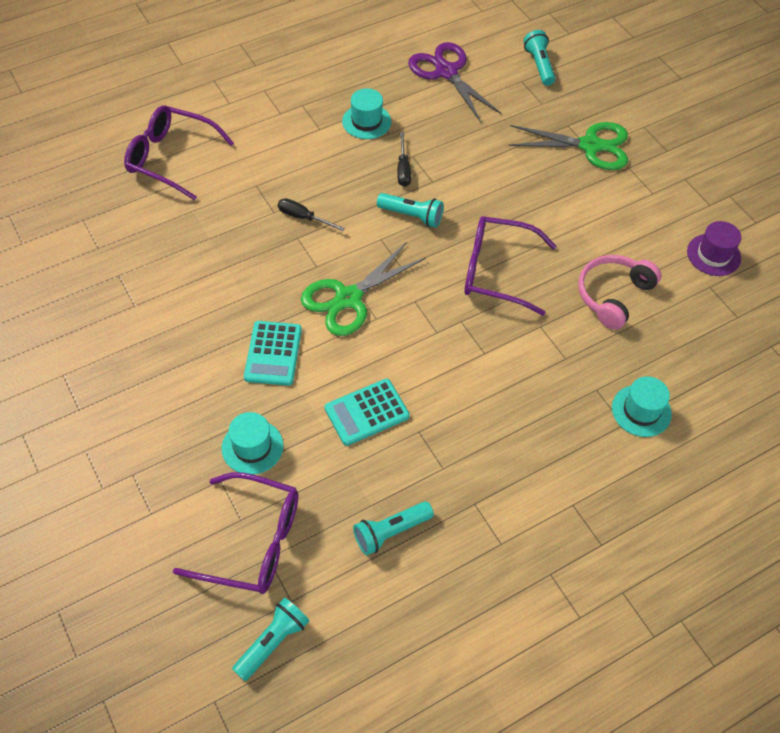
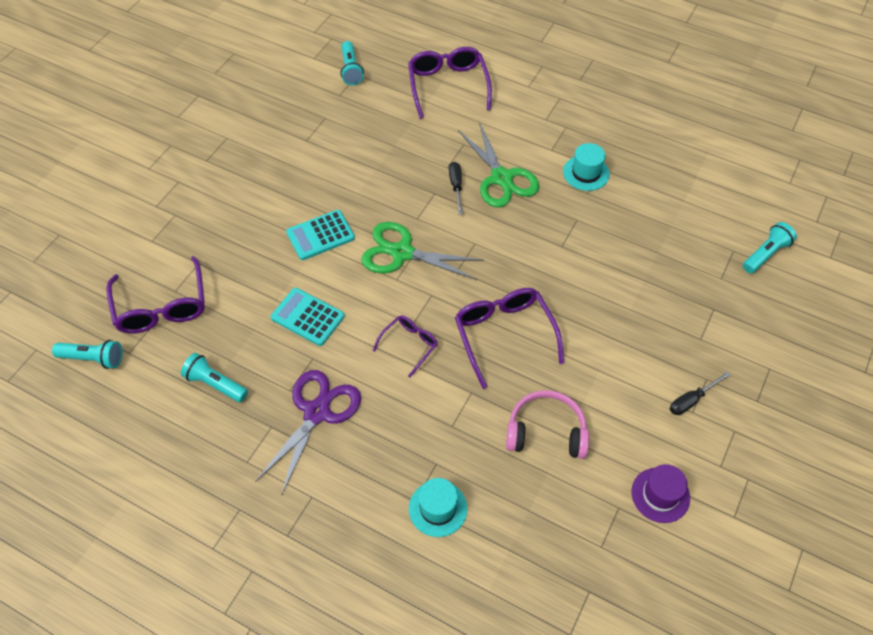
camera: 60 degrees right, 0 degrees up
turquoise hat [222,412,283,475] -> none
turquoise flashlight [377,193,444,228] -> turquoise flashlight moved to [341,41,364,85]
black screwdriver [397,132,411,187] -> black screwdriver moved to [670,372,730,415]
purple scissors [408,42,502,122] -> purple scissors moved to [255,370,361,494]
green scissors [508,122,628,170] -> green scissors moved to [458,122,540,207]
none -> purple glasses [373,315,438,378]

